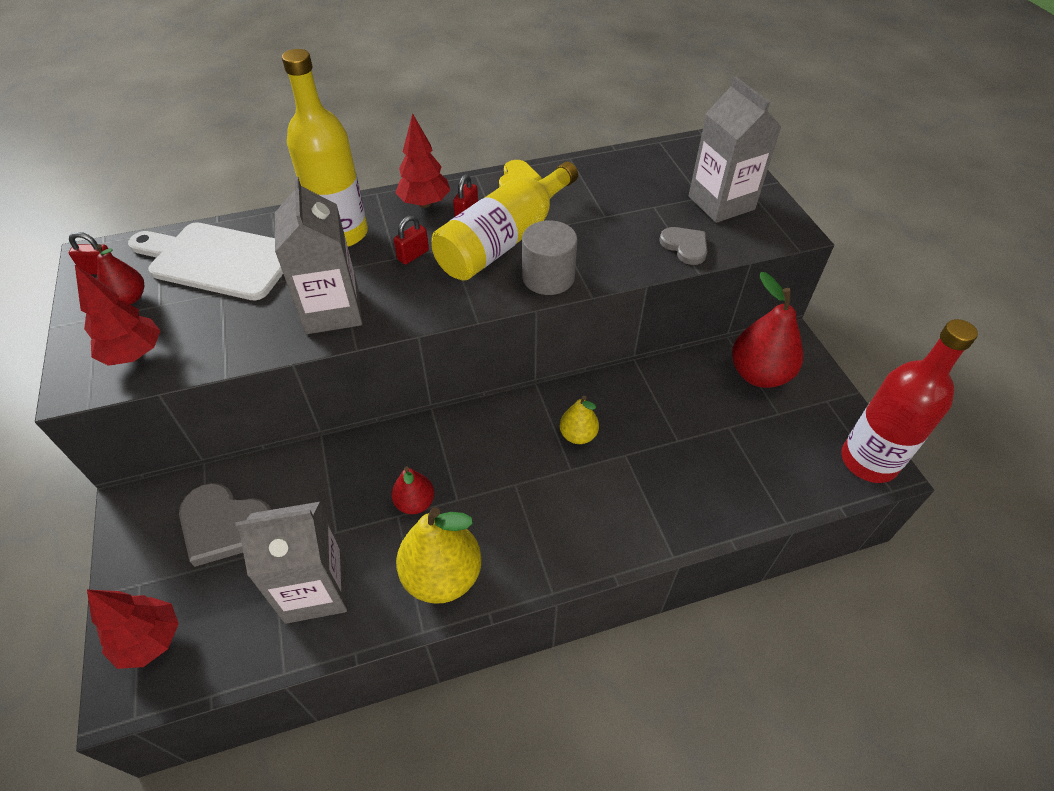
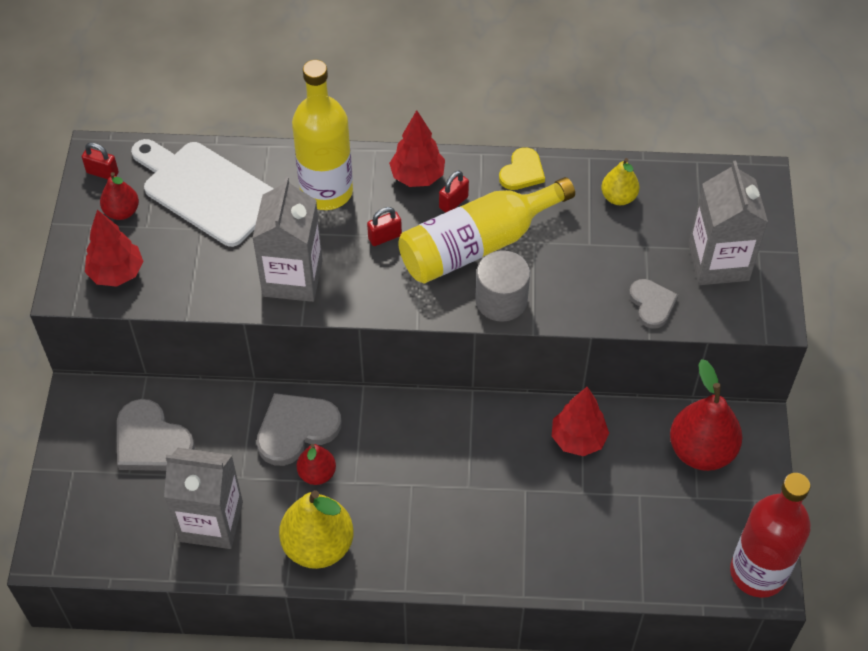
camera: 20 degrees right, 5 degrees up
red tree [87,590,179,669] -> red tree moved to [552,387,609,456]
yellow pear [560,396,599,444] -> yellow pear moved to [601,158,640,205]
none -> grey heart [257,393,341,466]

